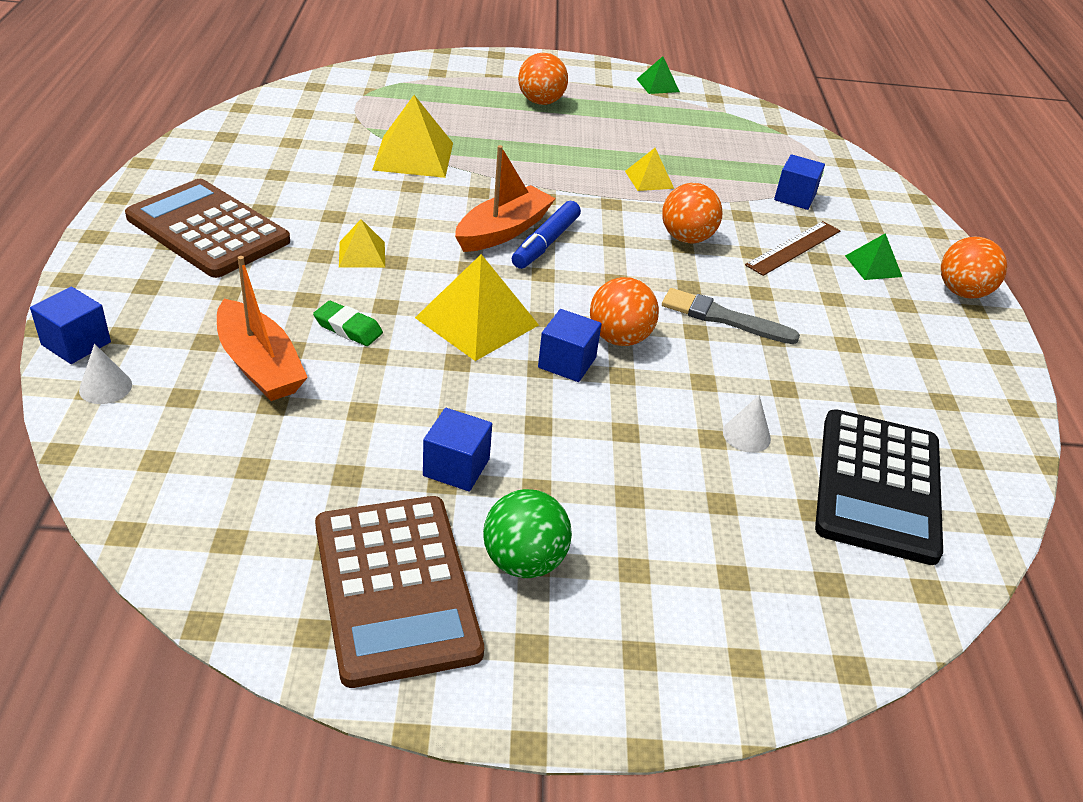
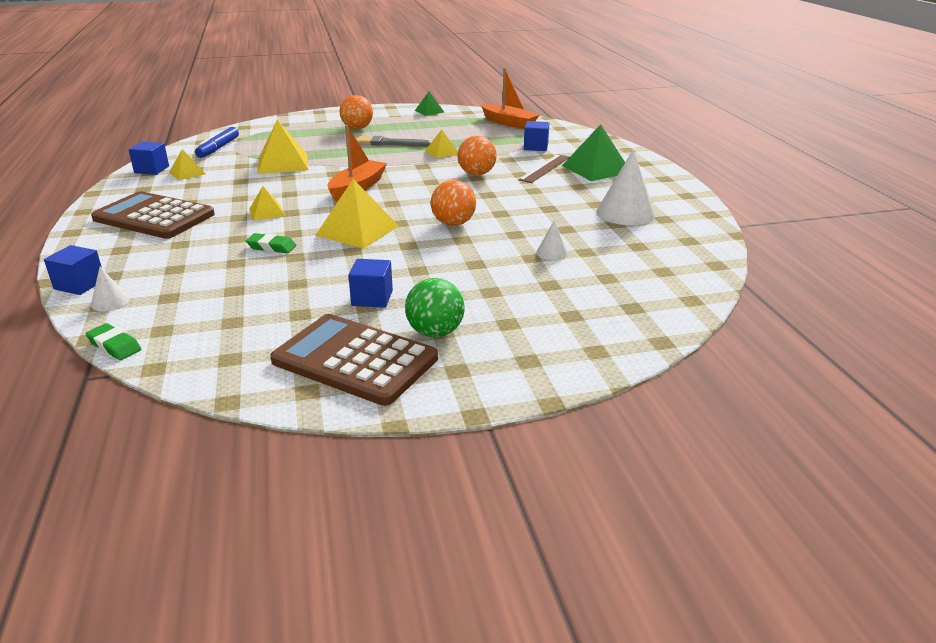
camera: 10 degrees left, 10 degrees down
orange boat [217,256,308,401] -> orange boat moved to [481,68,540,129]
brown calculator [315,496,484,688] -> brown calculator turned 150 degrees clockwise [270,314,438,406]
blue marker [512,201,581,269] -> blue marker moved to [195,127,239,158]
blue cube [538,309,602,382] -> blue cube moved to [128,142,169,175]
grey brush [662,288,800,344] -> grey brush moved to [357,136,431,147]
black calculator [815,409,943,565] -> none
green pyramid [845,233,902,280] -> green pyramid [562,124,625,181], size x1.83
orange ball [941,237,1007,298] -> none
none -> green eraser [86,323,141,360]
none -> yellow pyramid [169,149,205,180]
none -> white cone [596,150,655,225]

